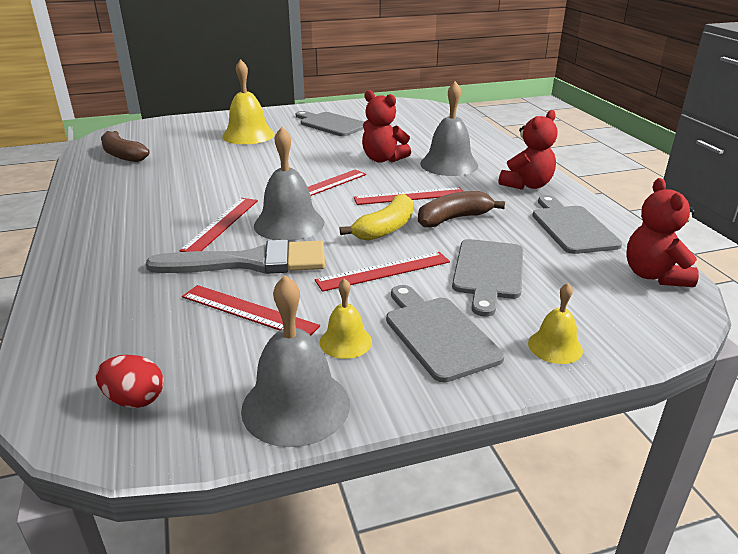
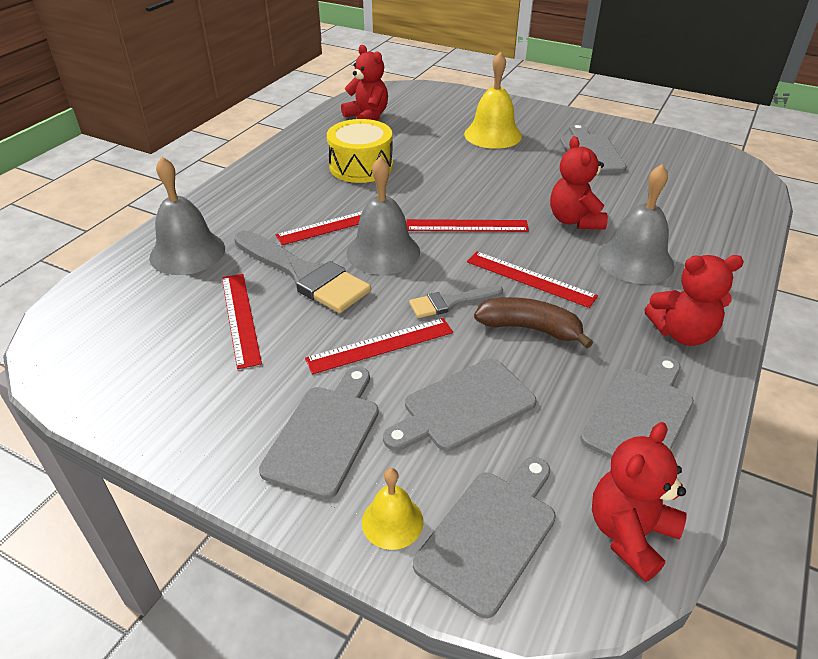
camera: 45 degrees right, 10 degrees up
red egg [96,355,164,408] -> none
brown banana [101,131,150,162] -> red teddy bear [341,45,388,120]
grey bell [241,275,350,447] -> grey bell moved to [149,157,225,275]
red ruler [315,252,450,292] -> red ruler turned 45 degrees counterclockwise [305,318,453,374]
yellow bell [319,278,372,359] -> none
yellow banana [339,194,413,241] -> grey brush [409,285,503,318]
none -> yellow drum [327,119,393,183]
none -> grey cutting board [413,457,556,618]

